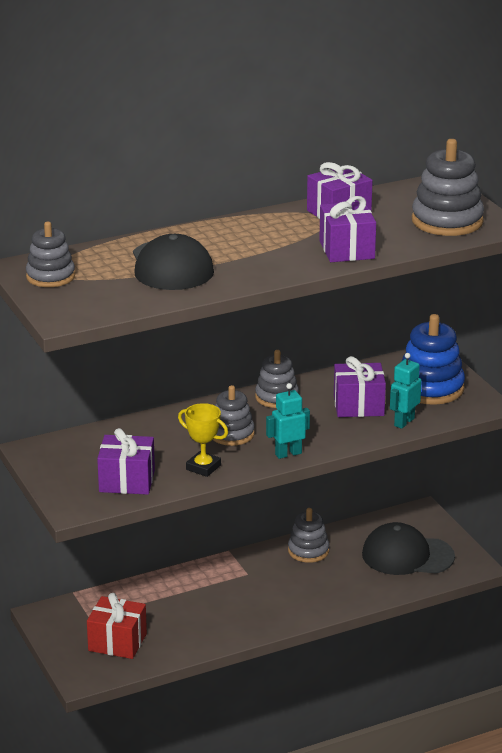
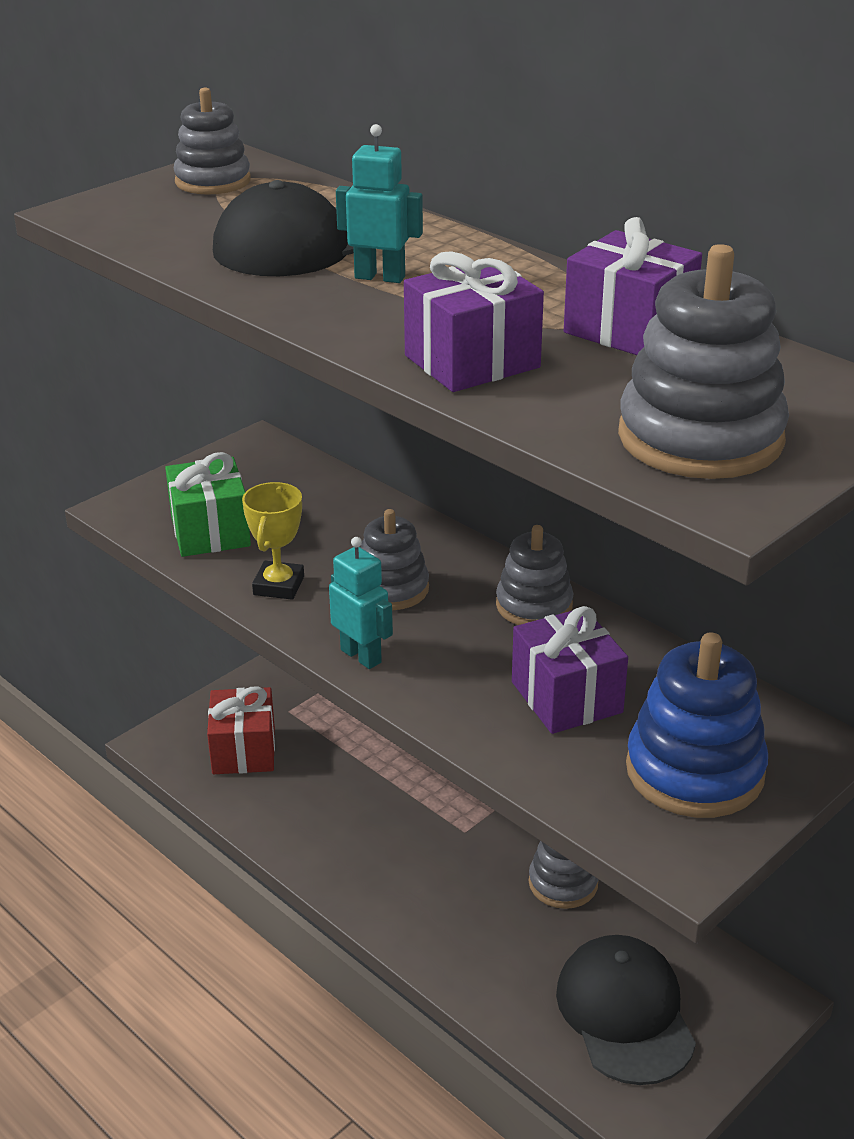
camera: 70 degrees right, 5 degrees up
purple gift [97,428,155,495] -> green gift [165,452,251,557]
turquoise robot [390,353,422,429] -> turquoise robot moved to [336,124,423,283]

